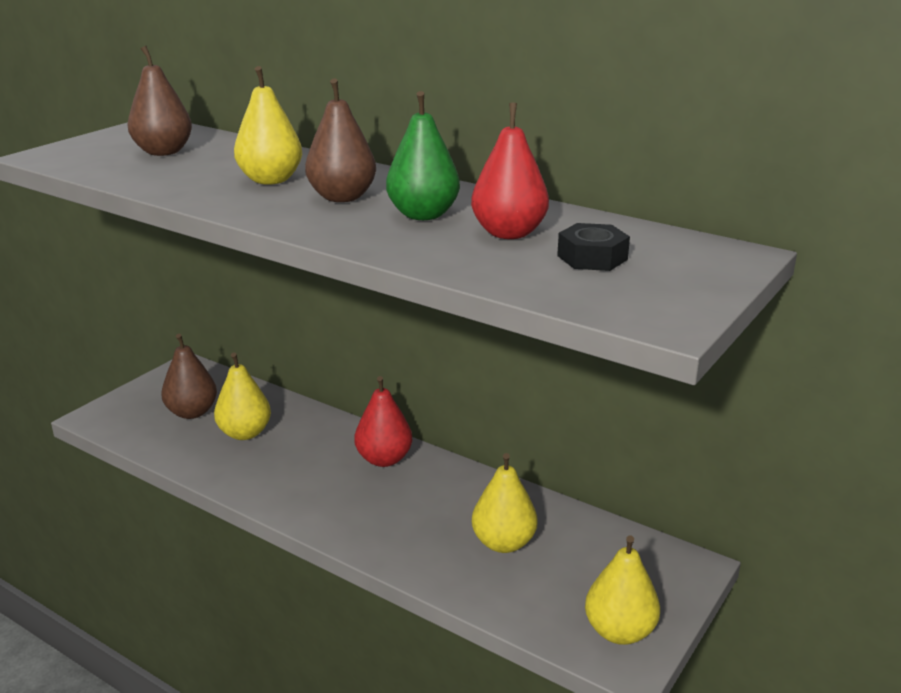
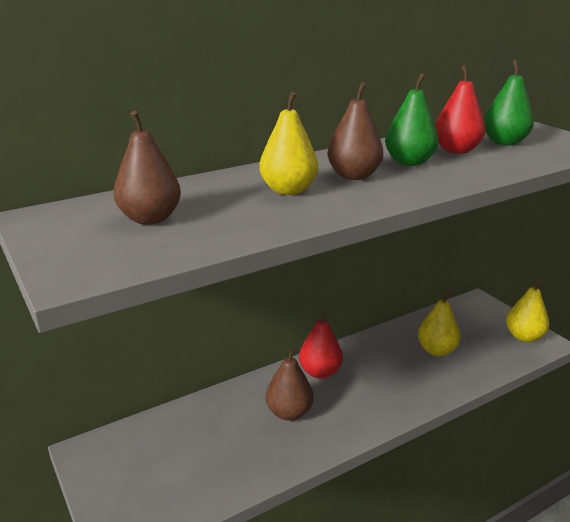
camera: 65 degrees left, 0 degrees up
brown pear [161,334,217,419] -> brown pear moved to [266,348,314,421]
yellow pear [214,352,271,440] -> none
black nut [557,223,630,271] -> green pear [484,60,534,145]

